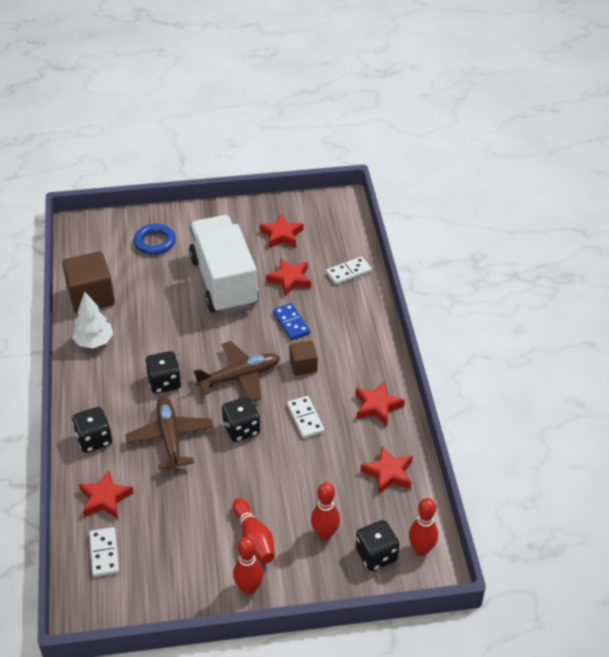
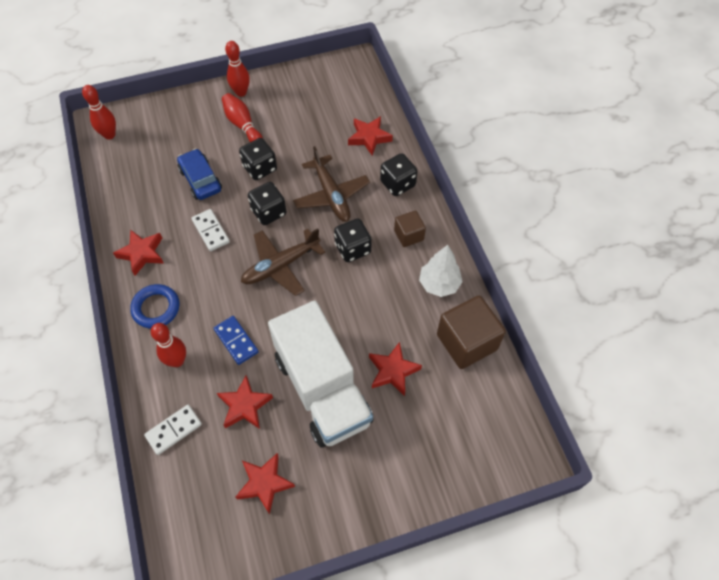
camera: 170 degrees right, 15 degrees up
white domino [89,527,119,577] -> none
blue ring [134,224,176,255] -> blue ring moved to [130,284,180,329]
brown cube [290,340,318,376] -> brown cube moved to [394,211,426,247]
red bowling pin [311,482,340,540] -> red bowling pin moved to [151,323,186,367]
black dice [356,520,399,571] -> black dice moved to [239,138,277,180]
red star [361,446,413,495] -> red star moved to [369,342,422,396]
none -> blue car [177,148,222,200]

